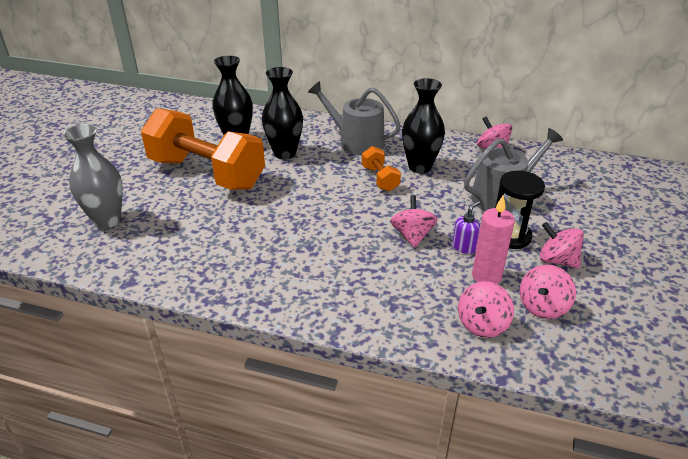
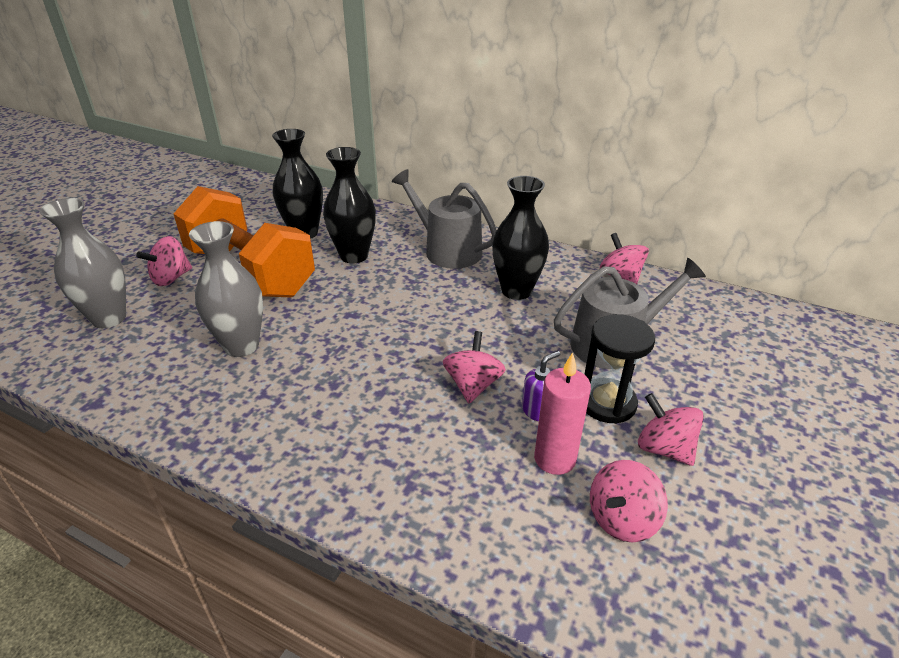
camera: 10 degrees right, 0 degrees up
orange dumbbell [362,146,401,191] -> none
pink spinning top [458,281,514,338] -> pink spinning top moved to [136,236,192,286]
none -> grey vase [189,221,263,357]

